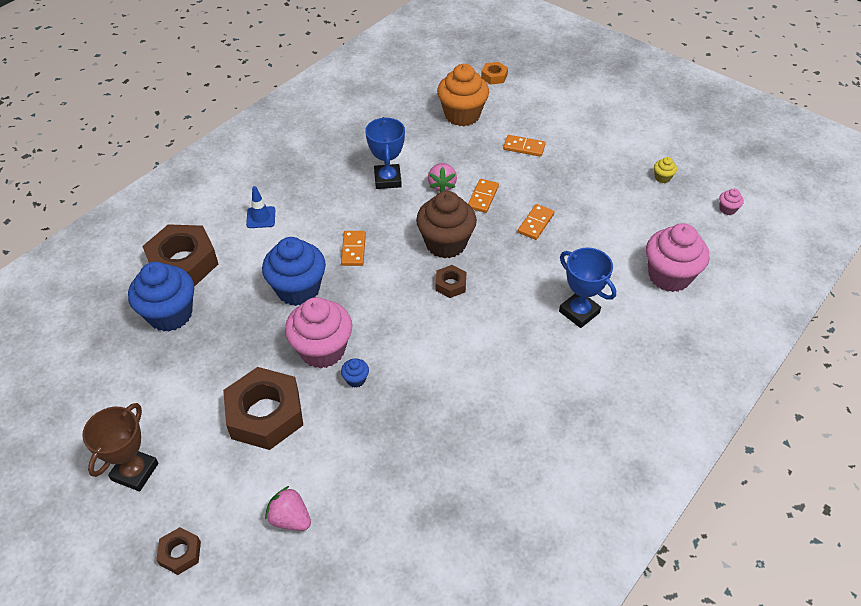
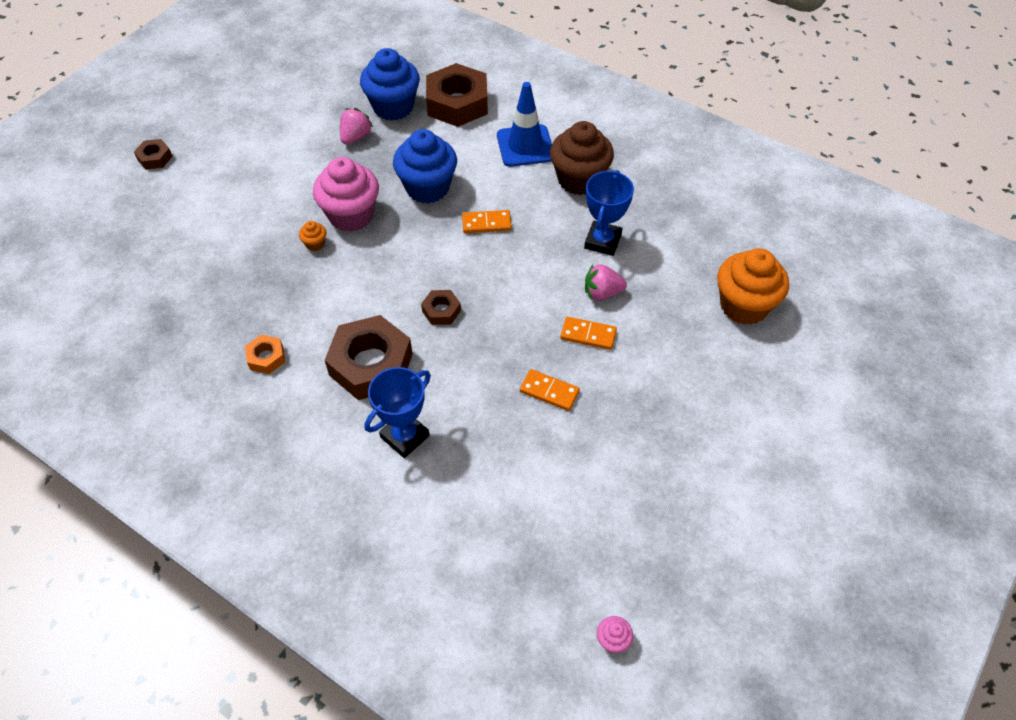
camera: 85 degrees right, 5 degrees up
brown trophy [82,403,159,491] -> none
brown nut [223,367,303,450] -> brown nut moved to [325,315,413,400]
blue traffic cone [246,186,275,228] -> blue traffic cone [497,82,552,167], size x1.76
pink strawberry [265,486,311,530] -> pink strawberry moved to [340,108,373,145]
blue cupcake [341,358,369,388] -> orange cupcake [299,221,326,251]
blue trophy [365,117,405,189] -> blue trophy turned 60 degrees counterclockwise [584,170,634,256]
brown cupcake [416,191,477,259] -> brown cupcake moved to [550,121,614,195]
orange nut [481,62,508,85] -> orange nut moved to [245,335,285,374]
orange domino [503,135,546,157] -> none
pink cupcake [646,223,709,292] -> none
yellow cupcake [654,157,677,183] -> none

